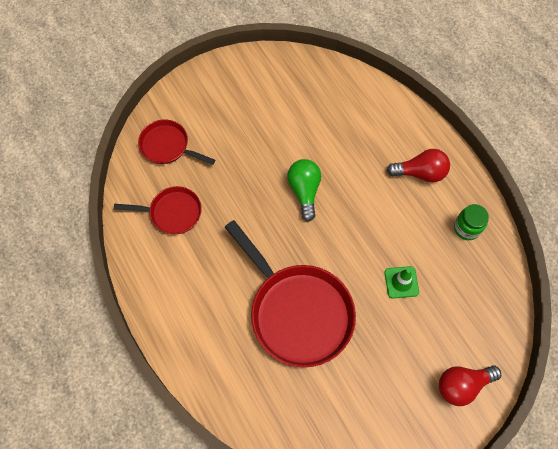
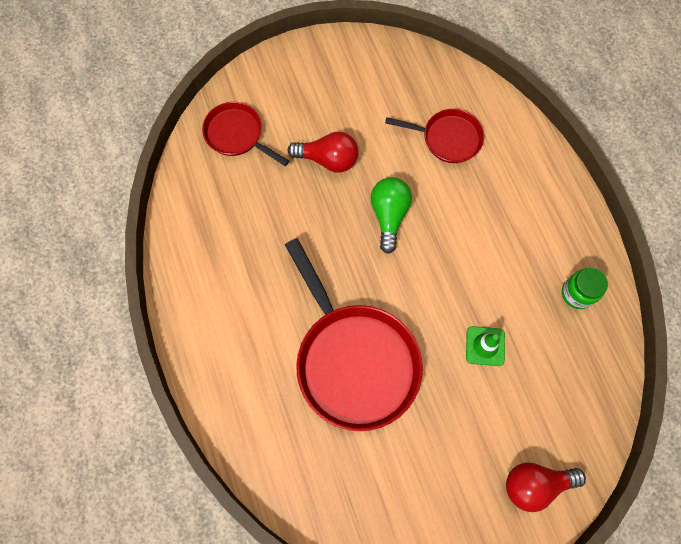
camera: 10 degrees right, 5 degrees up
red pan [114,186,202,234] -> red pan moved to [385,109,484,163]
red light bulb [387,149,450,183] -> red light bulb moved to [288,132,359,173]

